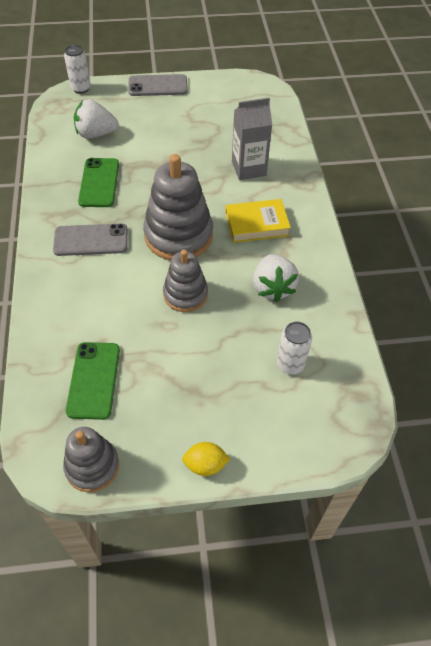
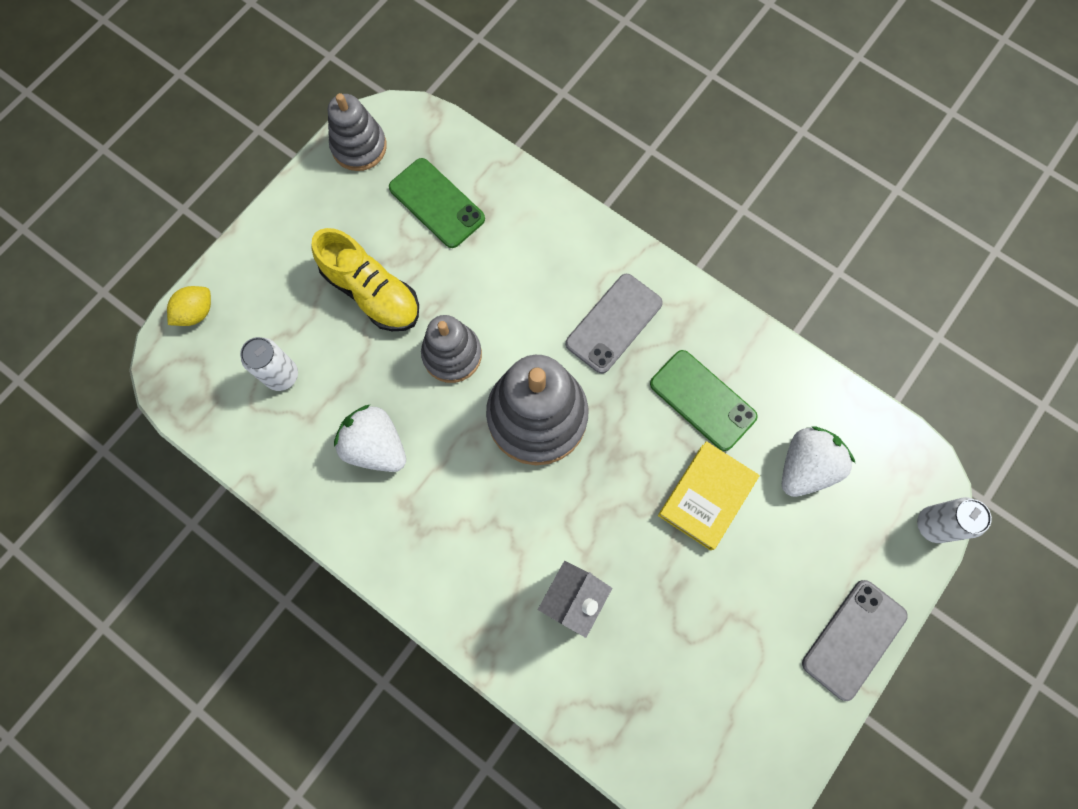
camera: 135 degrees right, 20 degrees up
yellow lemon [182,442,230,476] -> yellow lemon moved to [167,286,211,326]
yellow book [225,199,291,243] -> yellow book moved to [658,441,759,550]
none -> yellow shoe [311,228,419,331]

